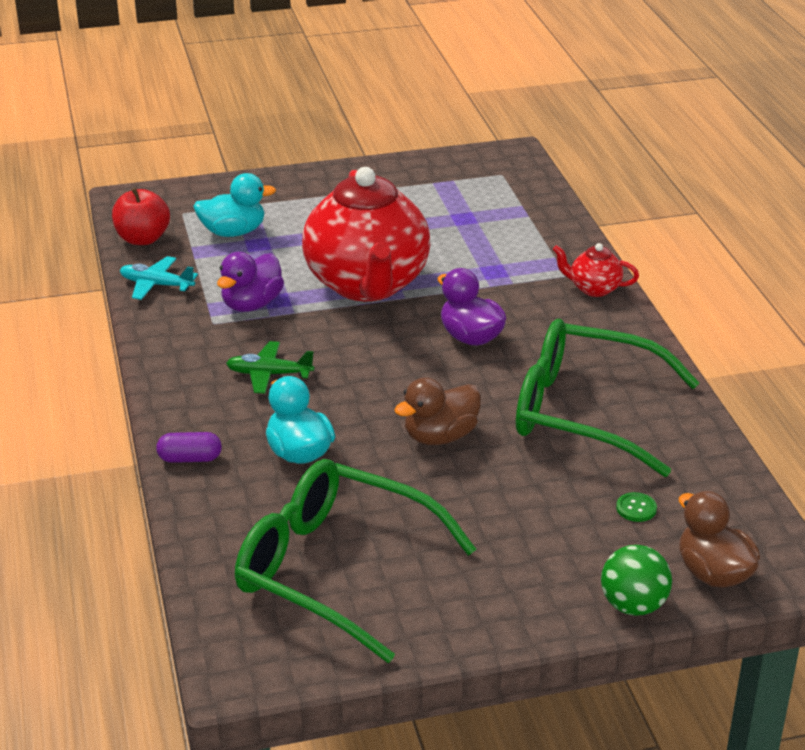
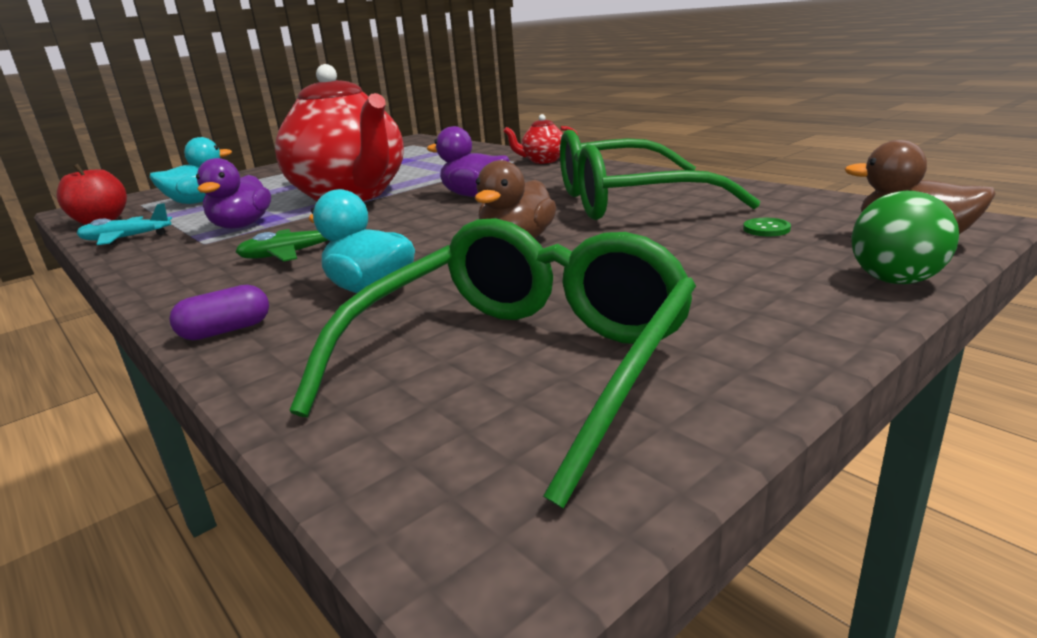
camera: 25 degrees left, 10 degrees down
green glasses [235,459,476,663] -> green glasses turned 120 degrees clockwise [290,218,696,508]

